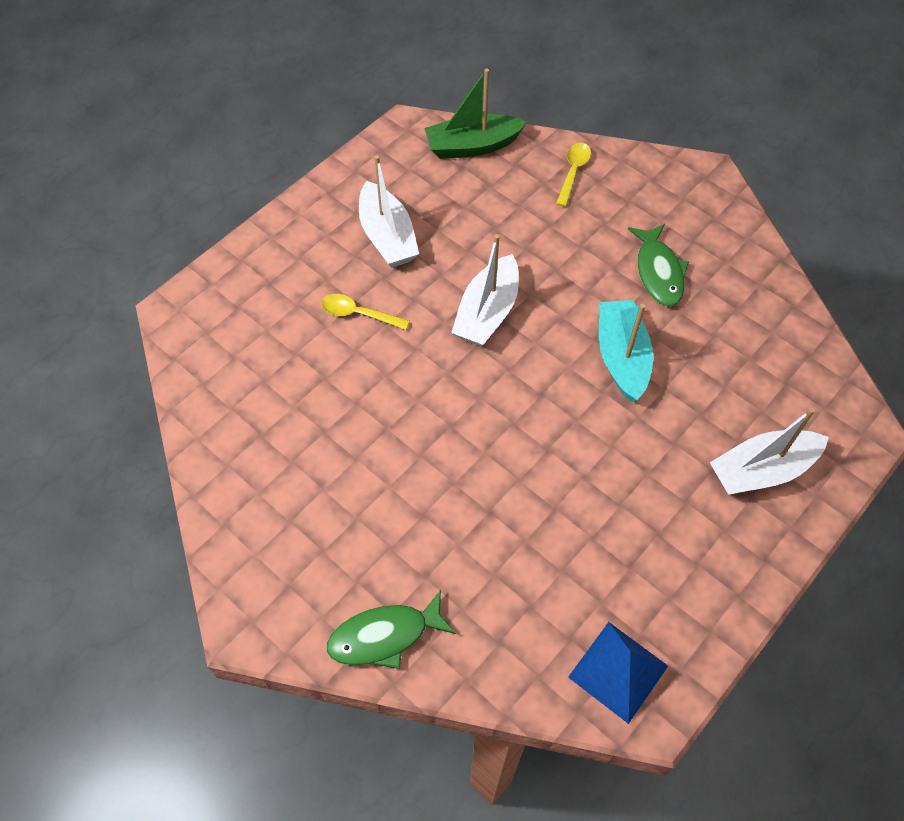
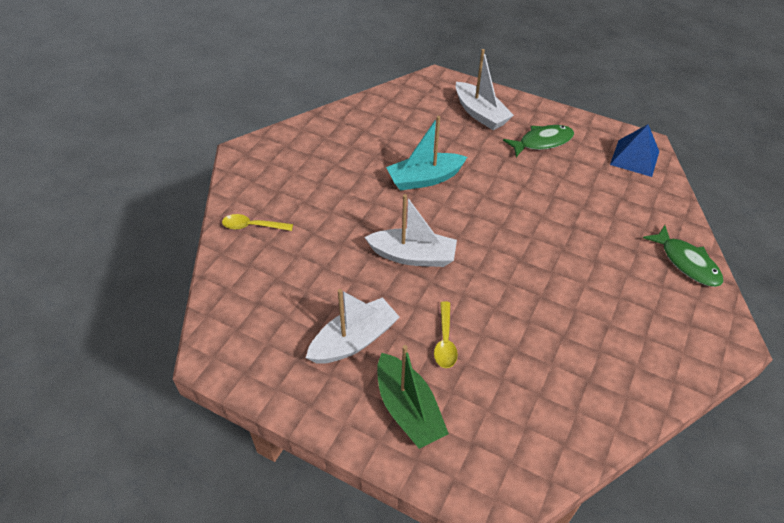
camera: 105 degrees left, 10 degrees down
green boat [424,69,527,159] -> green boat moved to [377,345,449,449]
green fish [628,224,689,306] -> green fish moved to [503,125,574,157]

